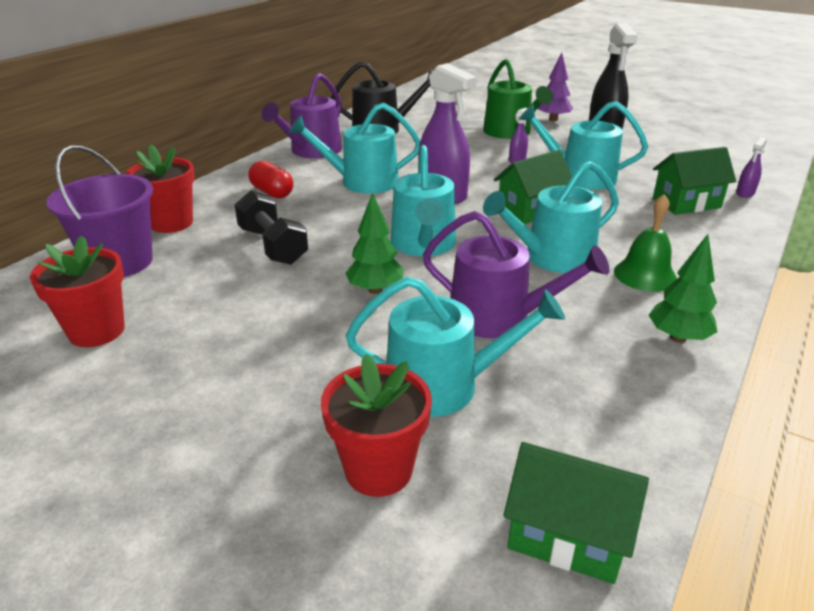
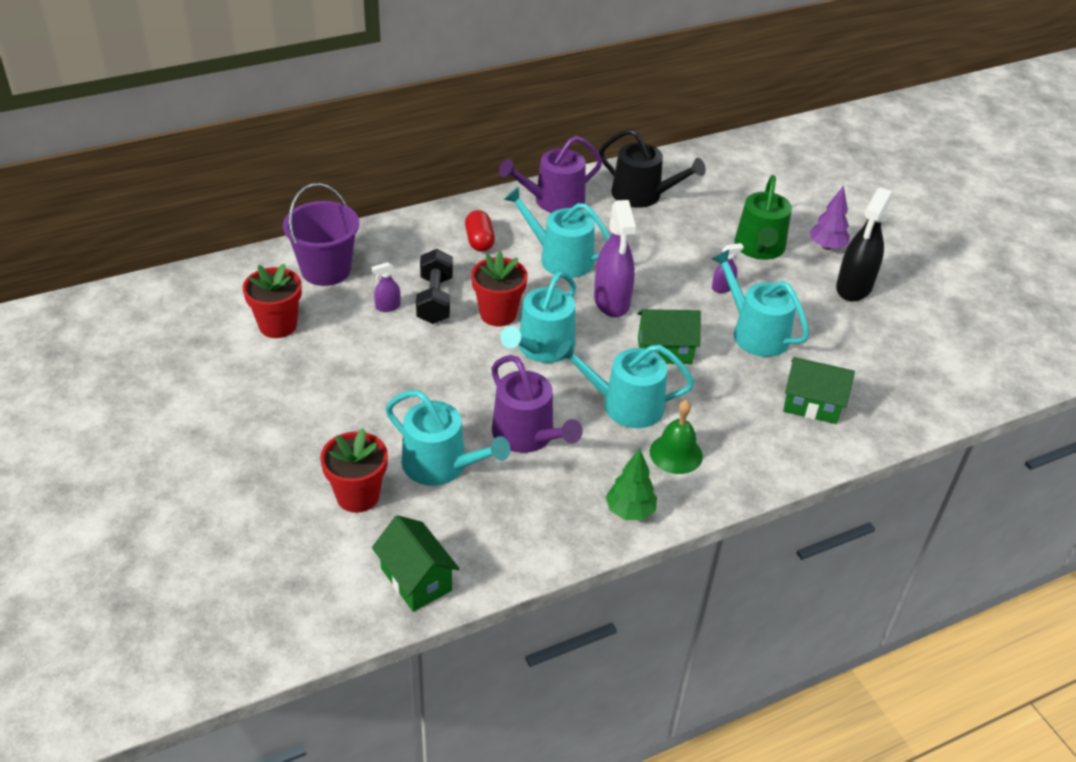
camera: 30 degrees right, 10 degrees up
red flower pot [126,144,195,233] -> red flower pot moved to [471,251,528,326]
green tree [345,192,404,294] -> none
purple spray bottle [736,137,767,198] -> purple spray bottle moved to [372,262,401,312]

